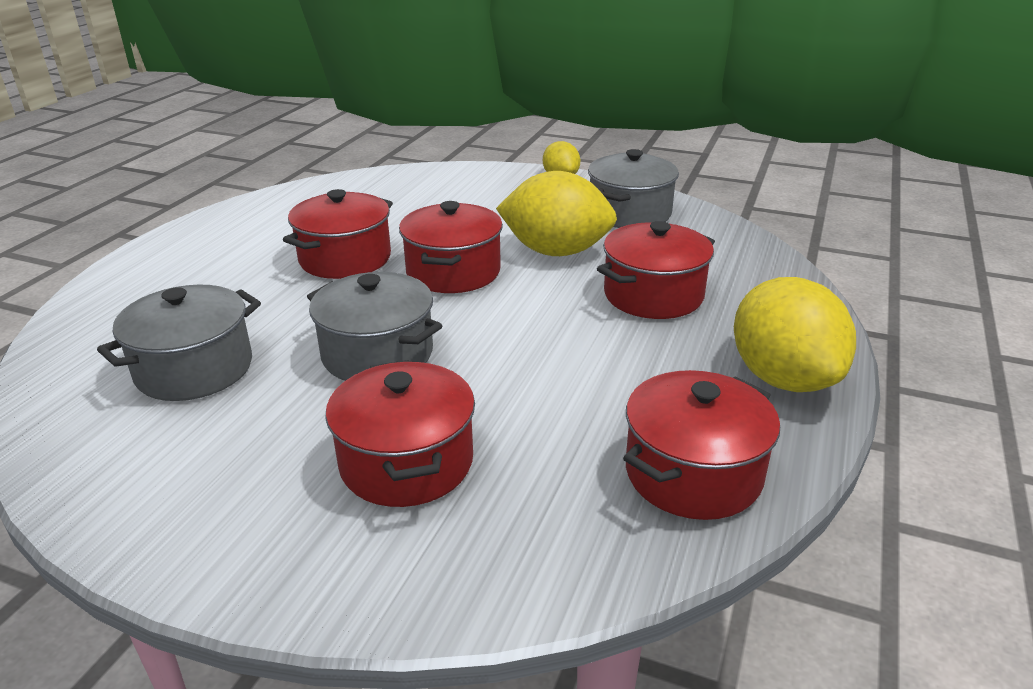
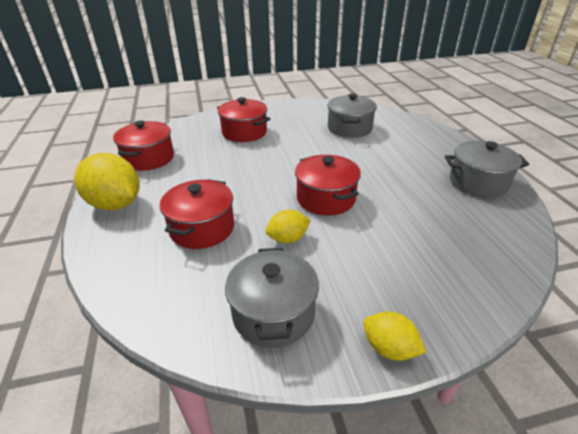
camera: 145 degrees right, 5 degrees up
red pot [283,189,393,279] -> none
grey pot [307,272,442,381] -> grey pot moved to [444,141,529,198]
yellow lemon [496,171,617,256] -> yellow lemon [266,210,311,243], size x0.54

